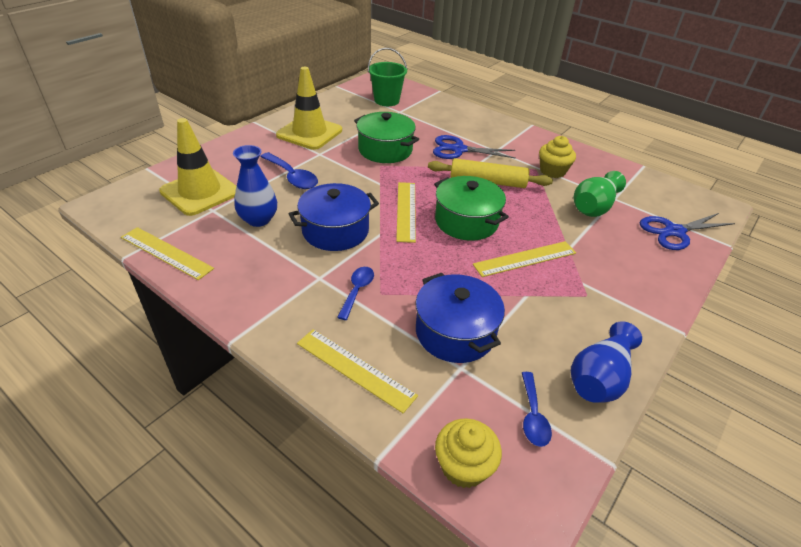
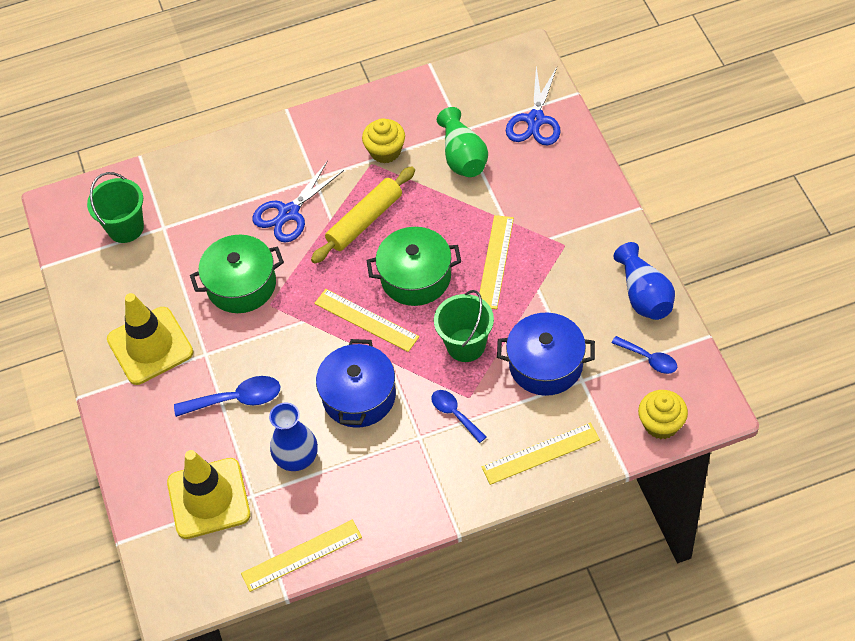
camera: 50 degrees left, 15 degrees up
none -> green bucket [434,290,494,362]

